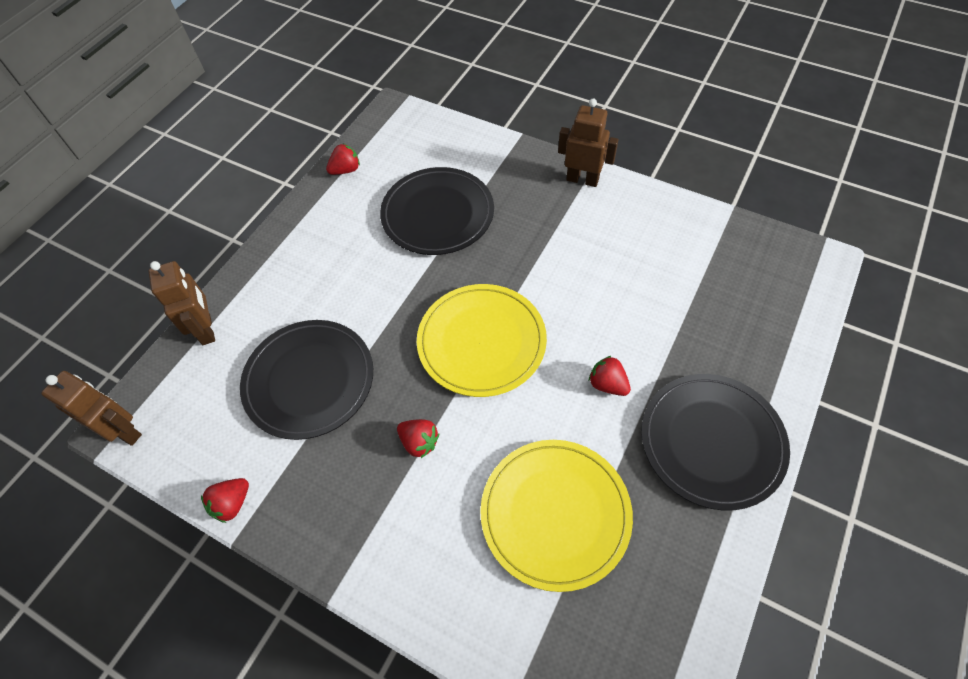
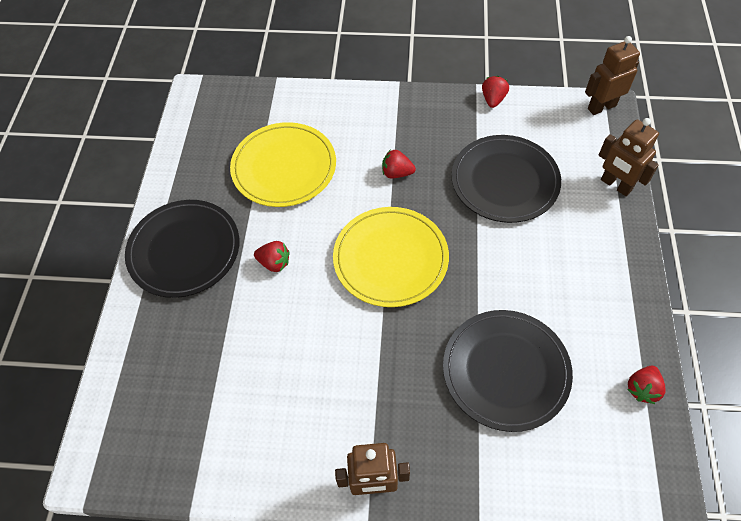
camera: 155 degrees right, 0 degrees up
brown robot [41,371,142,446] -> brown robot turned 150 degrees clockwise [585,36,640,115]

